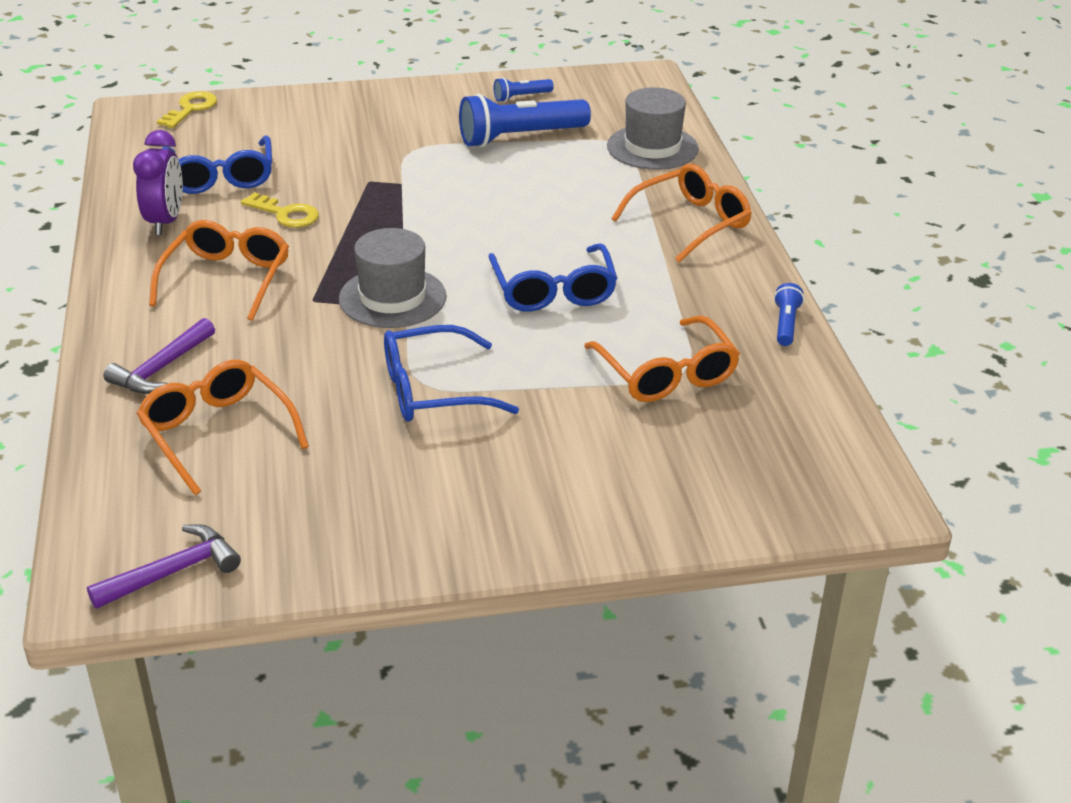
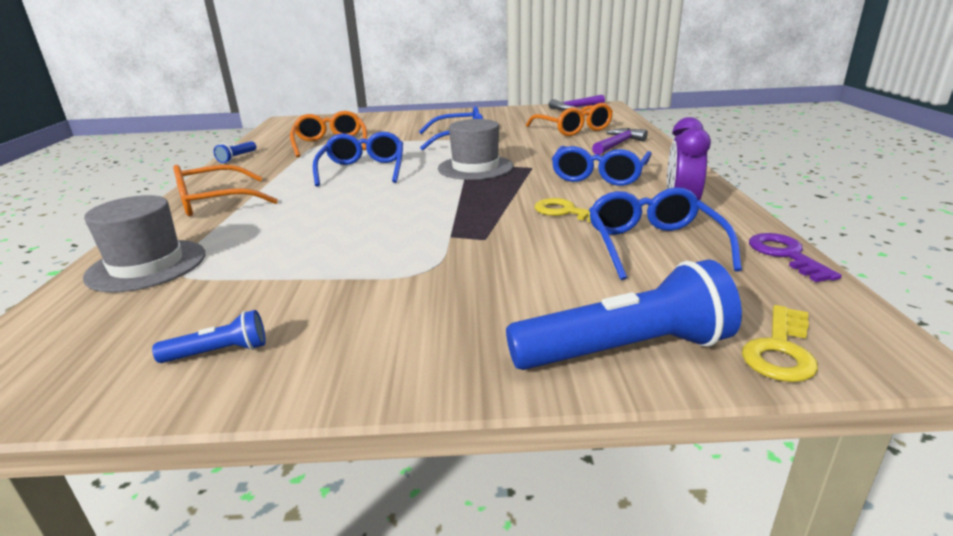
camera: 170 degrees left, 10 degrees down
orange glasses [149,220,289,321] -> blue glasses [552,146,652,186]
blue flashlight [459,94,591,147] -> blue flashlight moved to [506,259,742,370]
none -> purple key [749,233,842,282]

